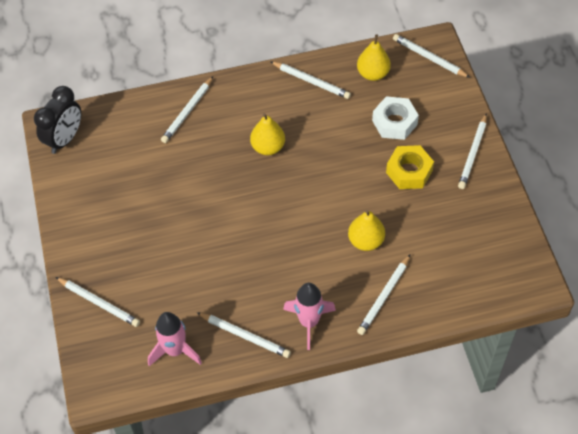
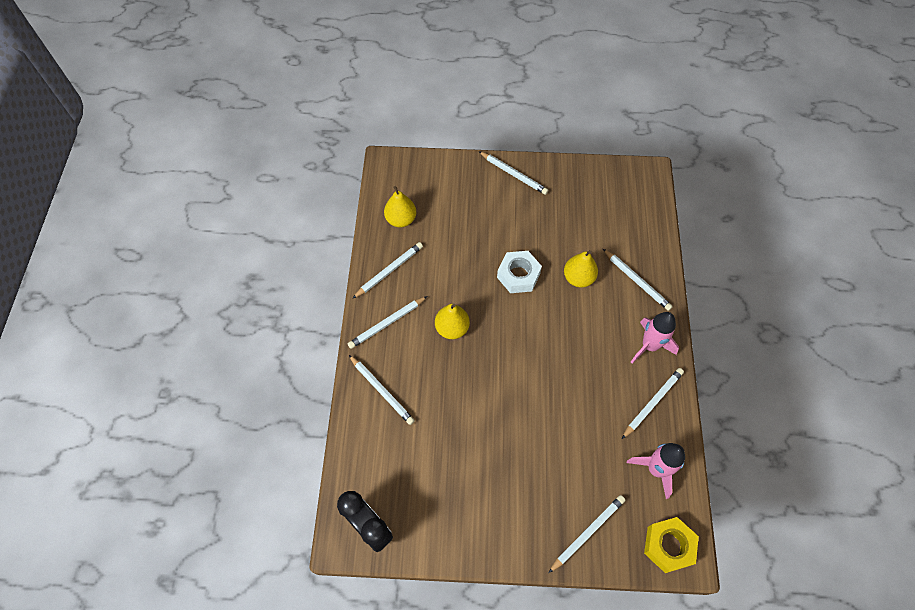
camera: 75 degrees left, 5 degrees up
white nut [372,96,419,140] -> white nut moved to [497,251,542,293]
yellow nut [386,145,434,189] -> yellow nut moved to [644,517,699,573]
white pencil [393,34,470,78] -> white pencil moved to [348,296,427,349]

